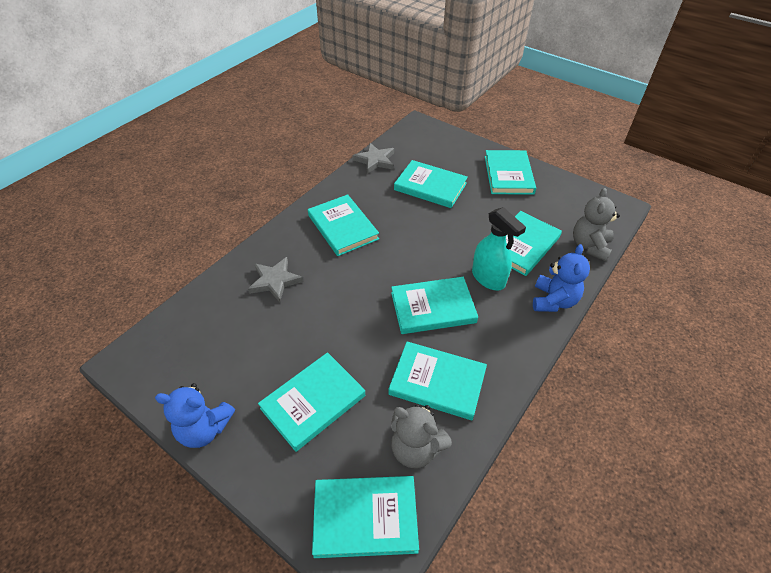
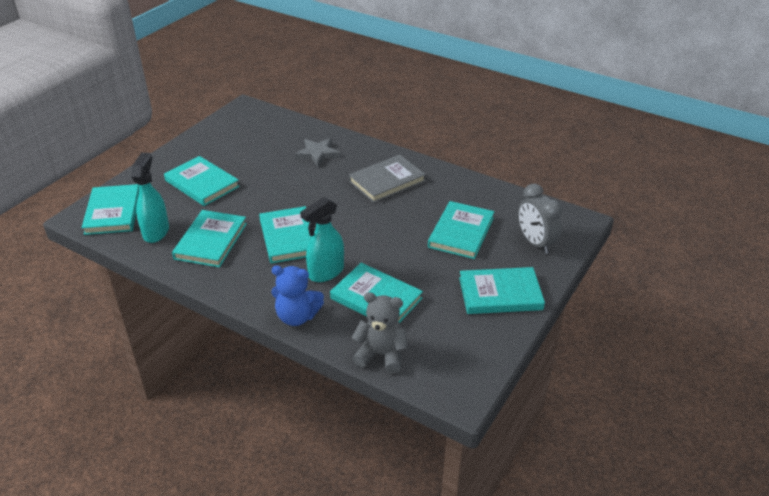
camera: 85 degrees right, 10 degrees down
blue teddy bear [155,383,235,448] -> none
turquoise book [308,194,379,256] -> grey book [349,155,426,203]
grey star [352,143,394,174] -> none
grey teddy bear [391,405,452,468] -> turquoise spray bottle [131,153,169,243]
none -> grey clock [518,184,563,254]

